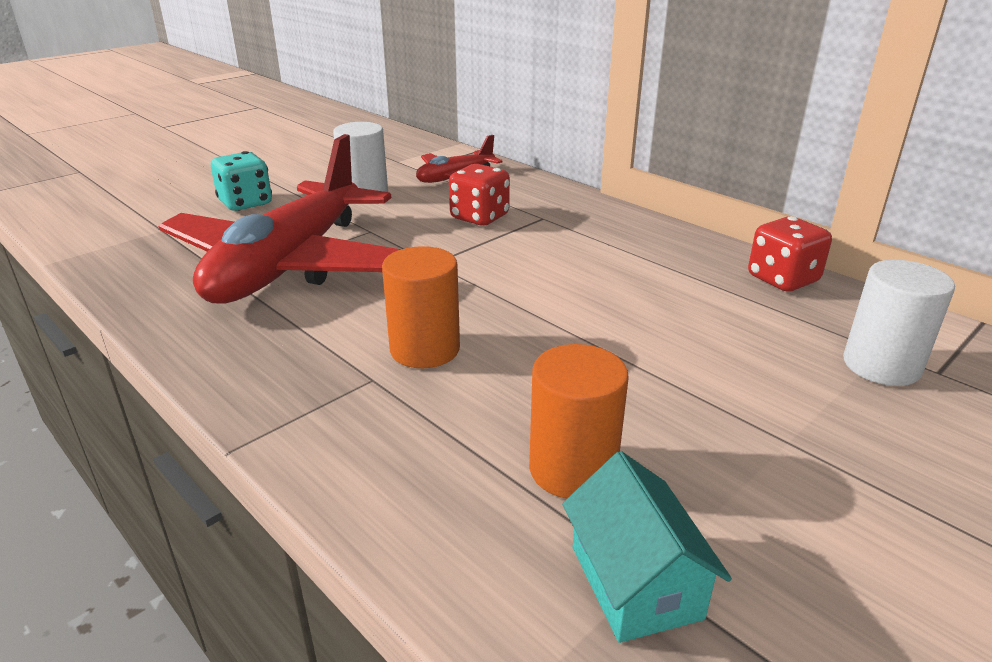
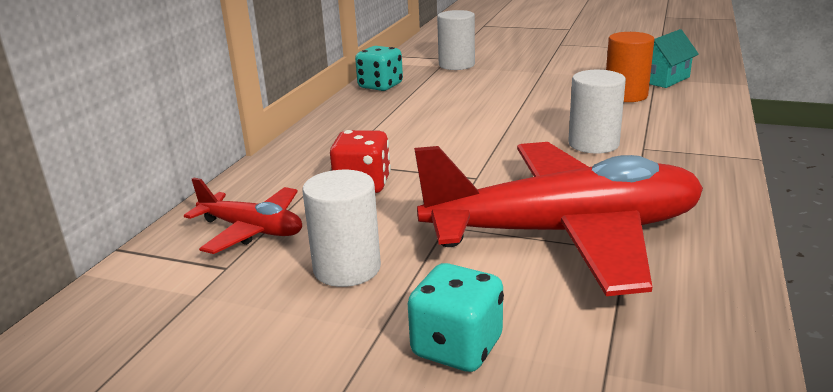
camera: 115 degrees left, 5 degrees down
orange cylinder [382,246,460,368] -> white cylinder [568,70,626,153]
red dice [748,216,832,292] -> turquoise dice [355,46,403,91]

